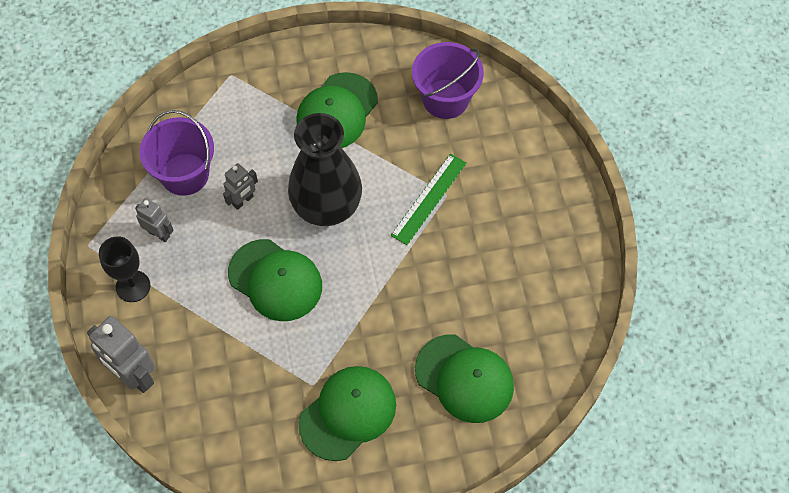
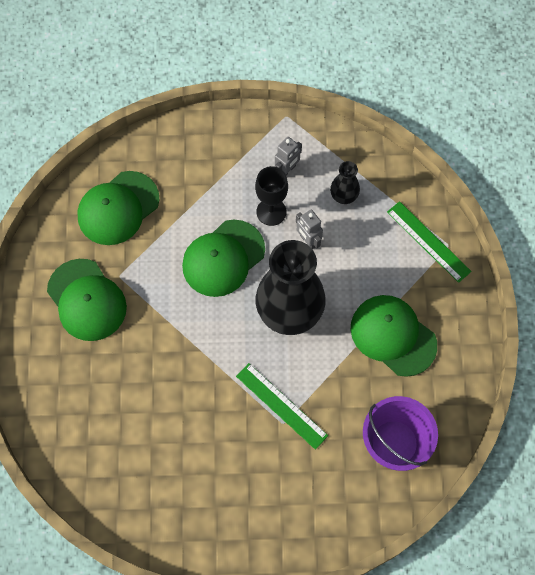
camera: 100 degrees right, 5 degrees up
grey robot [87,316,155,393] -> none
black goblet [99,236,150,302] -> black goblet moved to [255,166,288,226]
purple bucket [139,110,214,196] -> black vase [330,161,360,204]
green cap [415,335,514,423] -> green cap moved to [77,171,159,245]
none -> green ruler [387,201,472,283]

